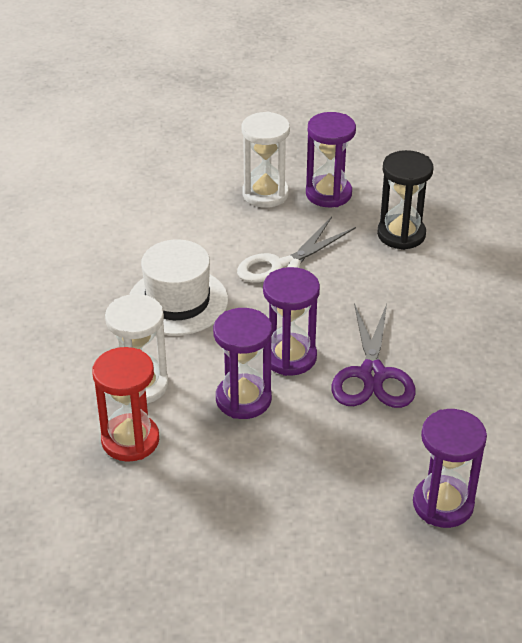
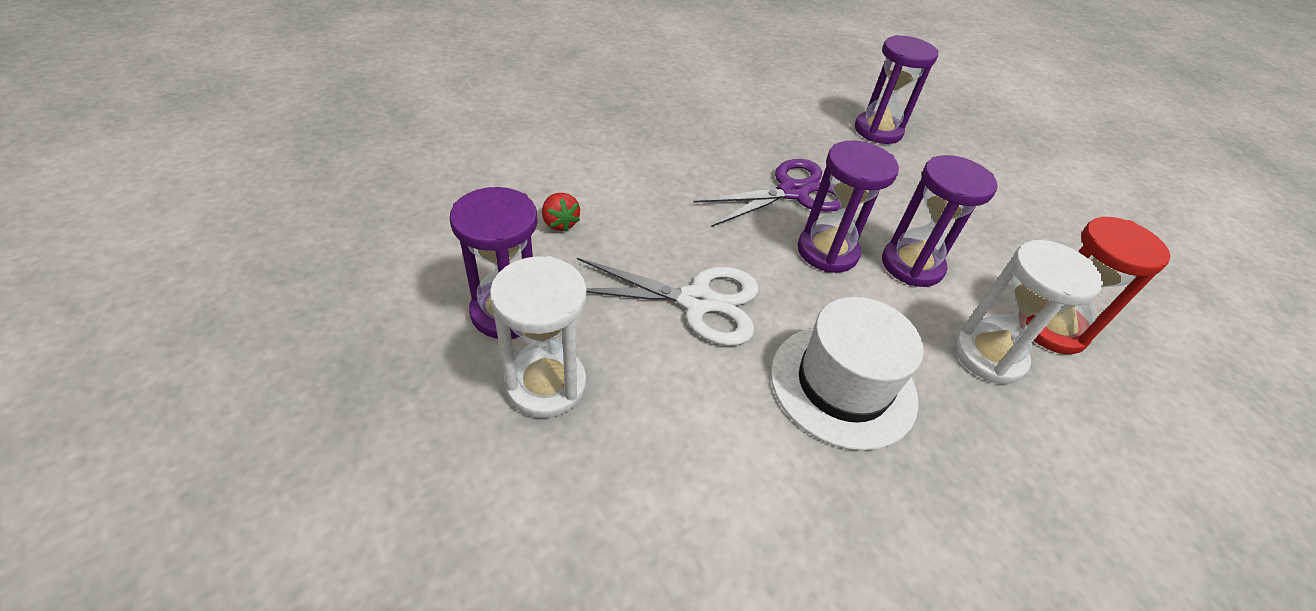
camera: 125 degrees left, 5 degrees up
black hourglass [377,150,434,250] -> red strawberry [542,193,580,232]

